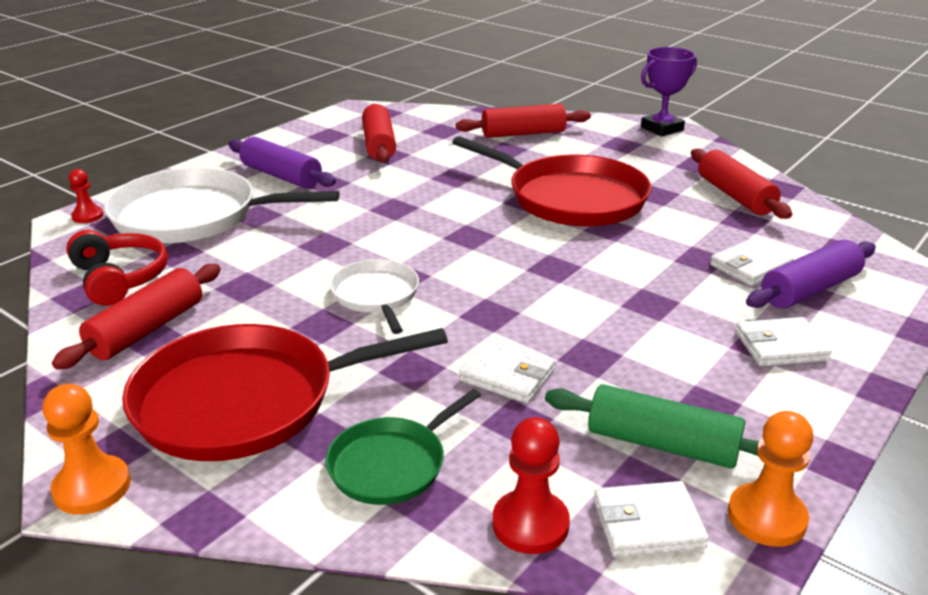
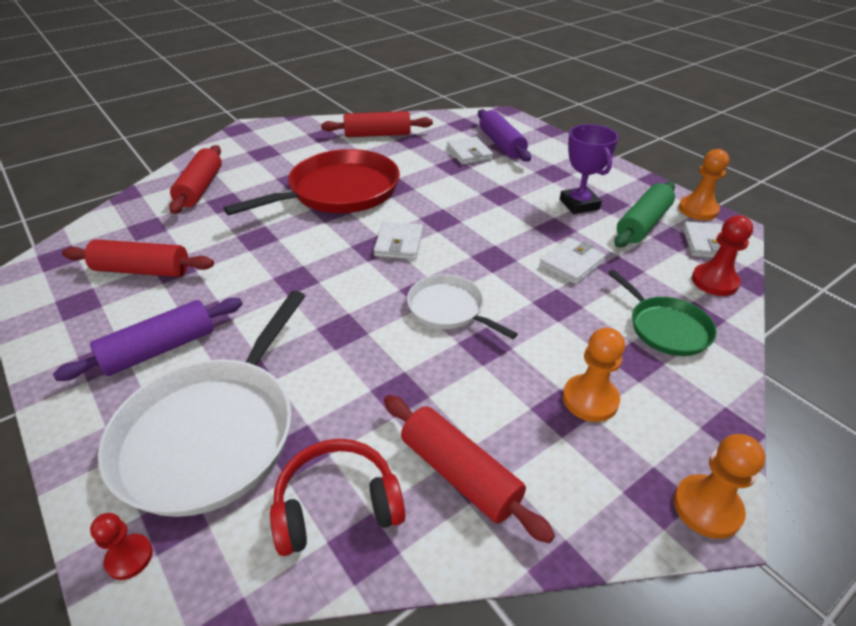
camera: 75 degrees left, 10 degrees up
red pan [122,324,448,461] -> orange pawn [563,328,625,422]
white pan [330,259,419,334] -> white pan turned 45 degrees clockwise [407,274,518,339]
purple trophy [641,47,697,137] -> purple trophy moved to [560,124,618,214]
white wallet [735,317,832,366] -> white wallet moved to [374,222,423,260]

